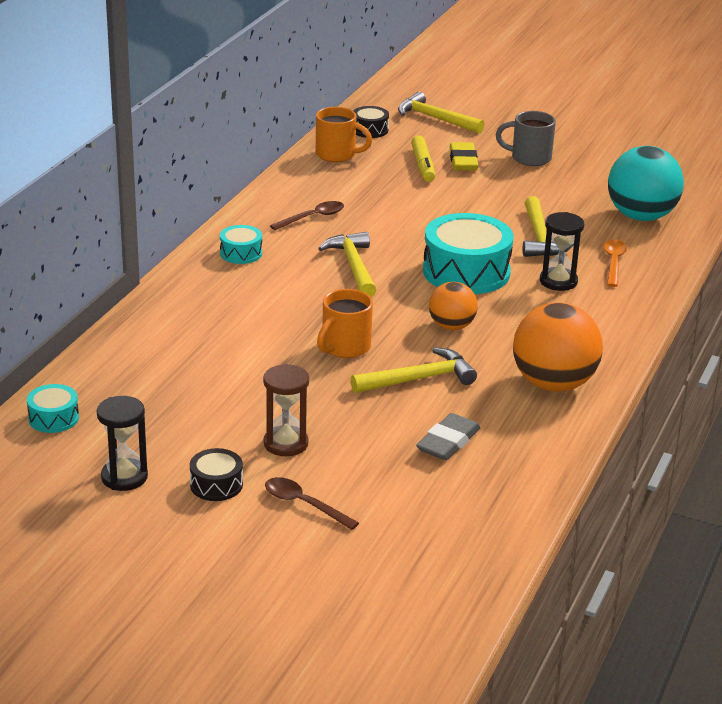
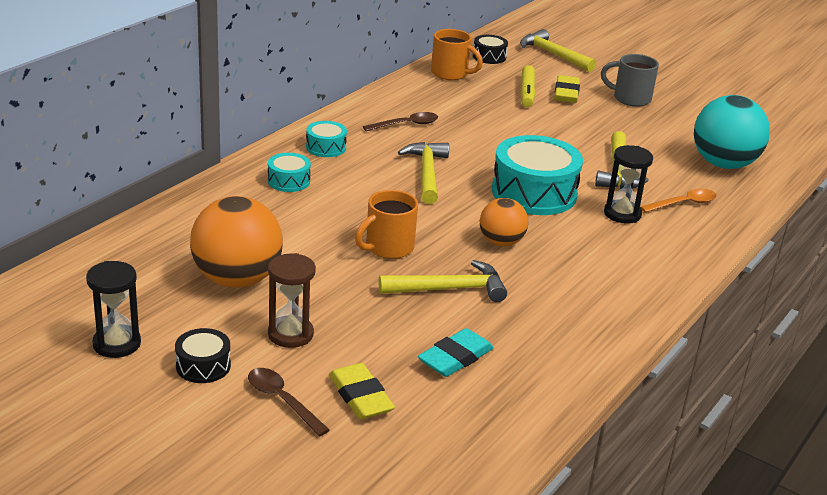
camera: 10 degrees right, 0 degrees up
turquoise drum [27,384,79,433] -> turquoise drum moved to [268,153,311,192]
grey eraser [416,413,480,460] -> turquoise eraser [418,328,494,377]
orange ball [513,302,603,392] -> orange ball moved to [190,196,283,288]
orange spoon [604,239,627,287] -> orange spoon turned 45 degrees clockwise [640,189,717,213]
none -> yellow eraser [329,363,395,420]

